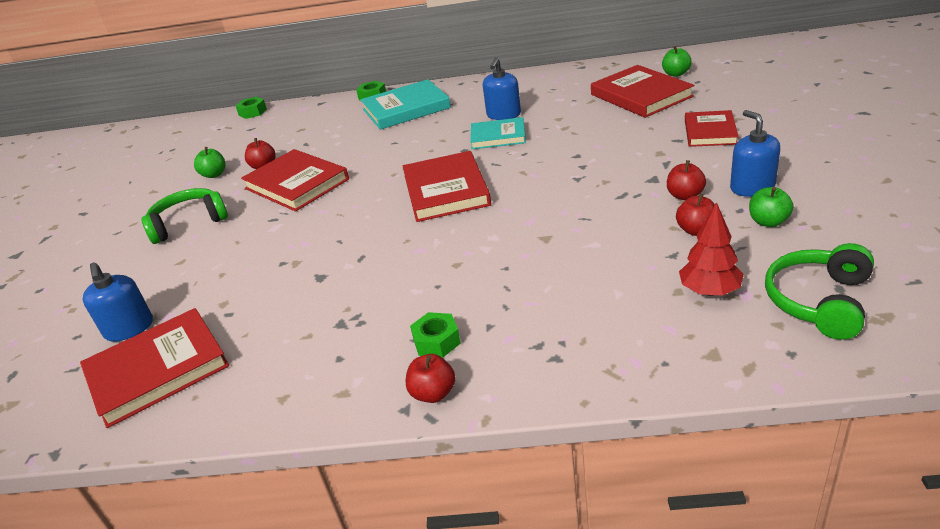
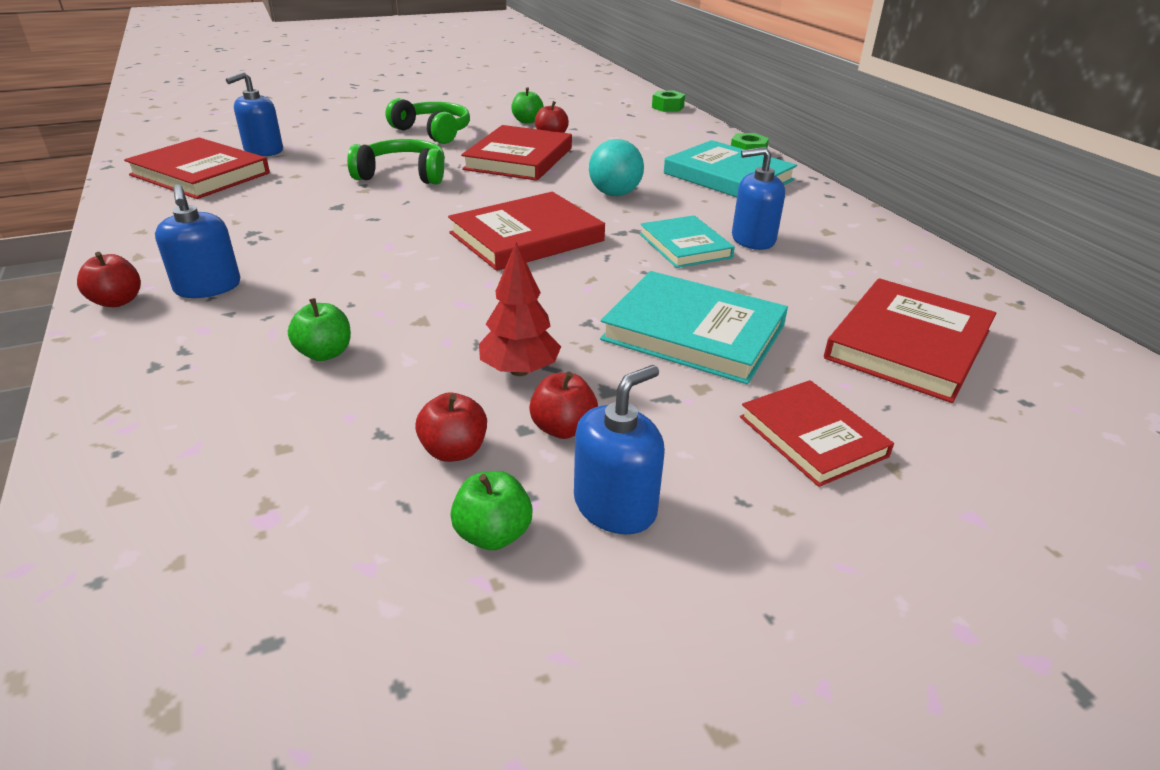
camera: 60 degrees right, 0 degrees up
green nut [410,312,461,358] -> blue soap dispenser [155,184,240,298]
green apple [662,46,692,77] -> green apple moved to [288,298,351,361]
red tree [679,202,744,296] -> red tree moved to [479,242,561,376]
red book [685,110,739,147] -> red book turned 75 degrees clockwise [740,380,894,487]
green headphones [765,243,874,340] -> green headphones moved to [347,139,445,184]
none -> turquoise ball [589,139,644,196]
none -> turquoise book [600,271,788,384]

